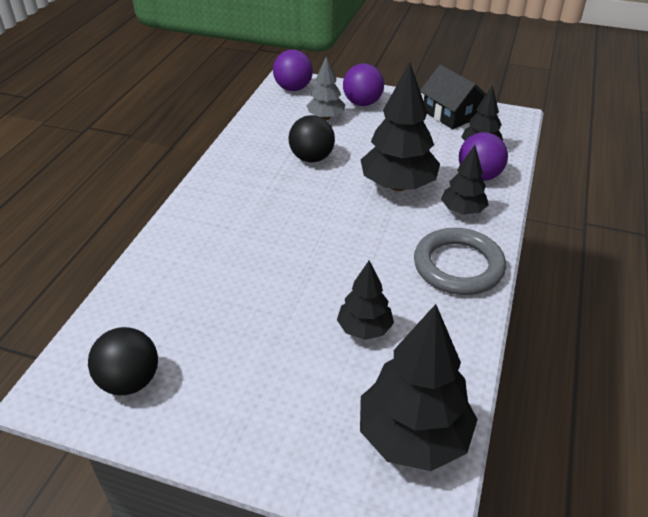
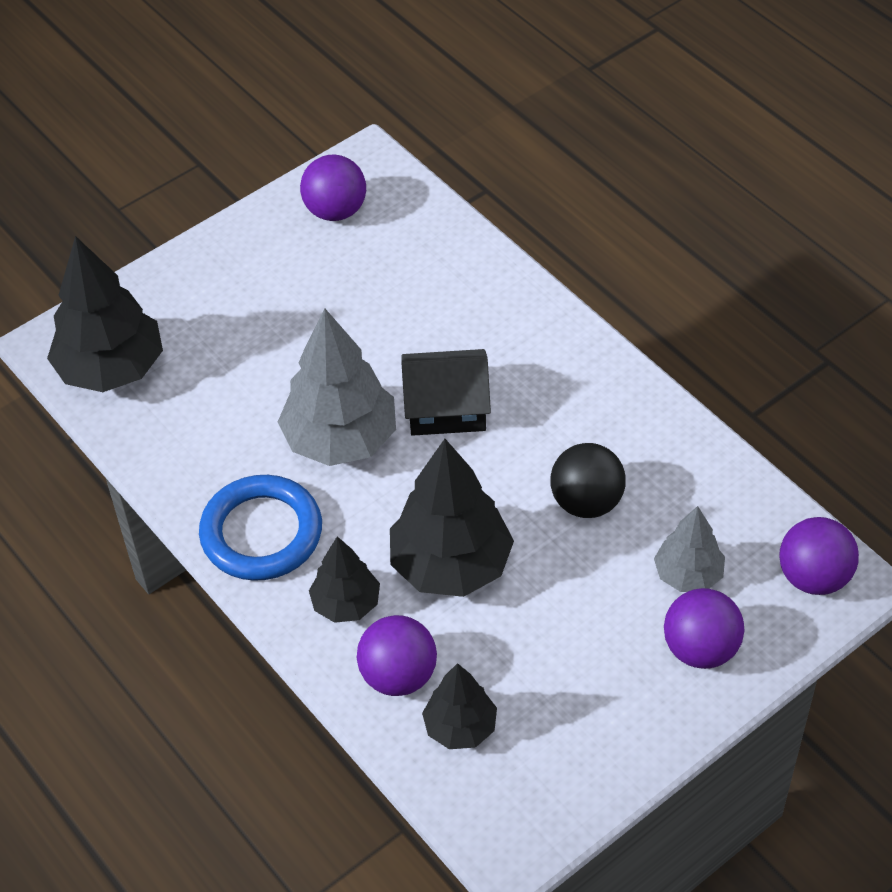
camera: 125 degrees right, 10 degrees up
black ball [88,327,158,395] -> purple ball [300,155,366,221]
black tree [337,260,394,340] -> none
grey ring [414,228,506,295] -> blue ring [199,475,322,581]
black house [420,65,486,129] -> black house moved to [401,349,491,436]
none -> grey tree [278,308,396,466]

